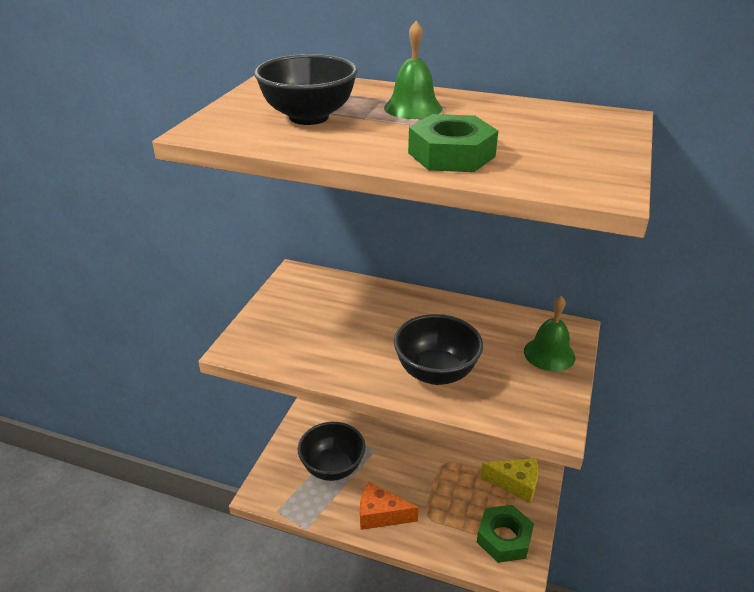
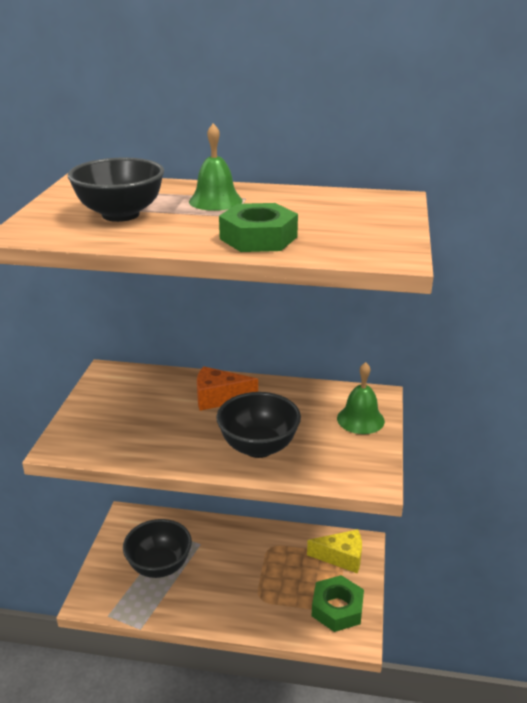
camera: 10 degrees left, 5 degrees down
orange cheese [360,482,419,530] -> orange cheese moved to [197,366,258,411]

